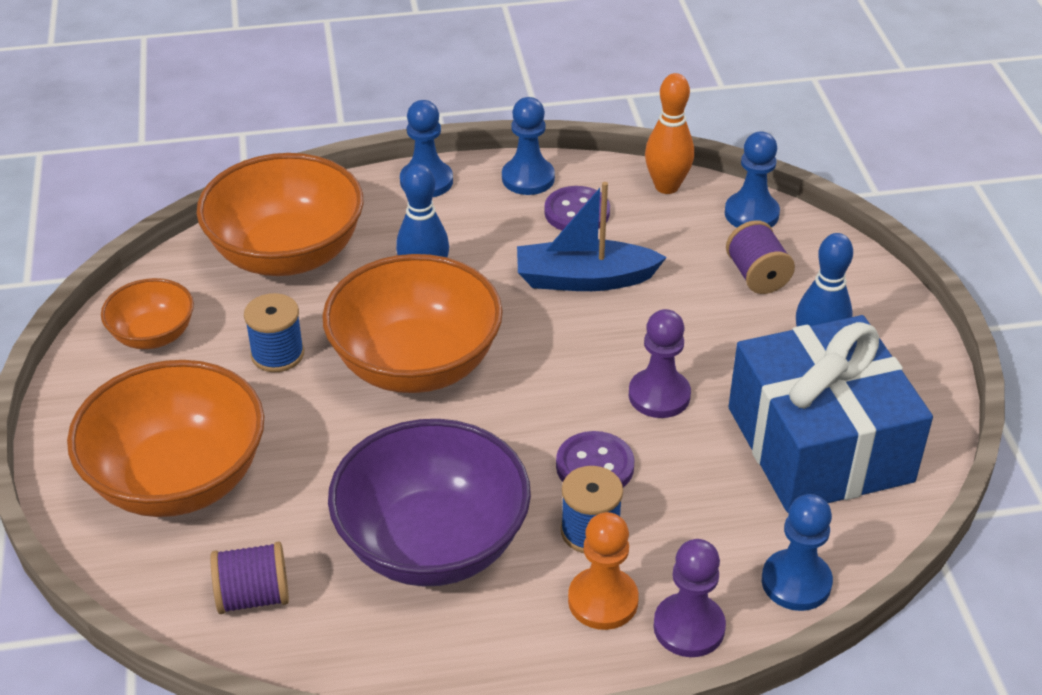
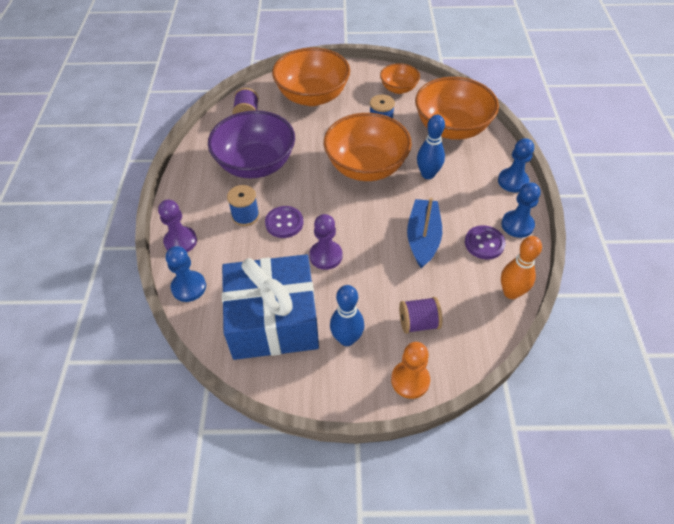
camera: 100 degrees right, 10 degrees up
orange pawn [568,512,639,630] -> orange pawn moved to [391,342,430,399]
blue pawn [725,132,780,227] -> none

